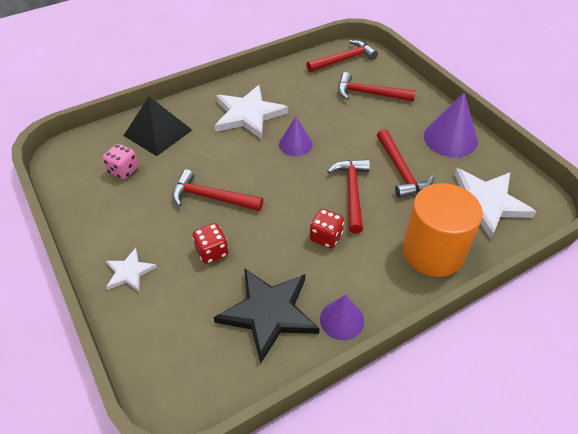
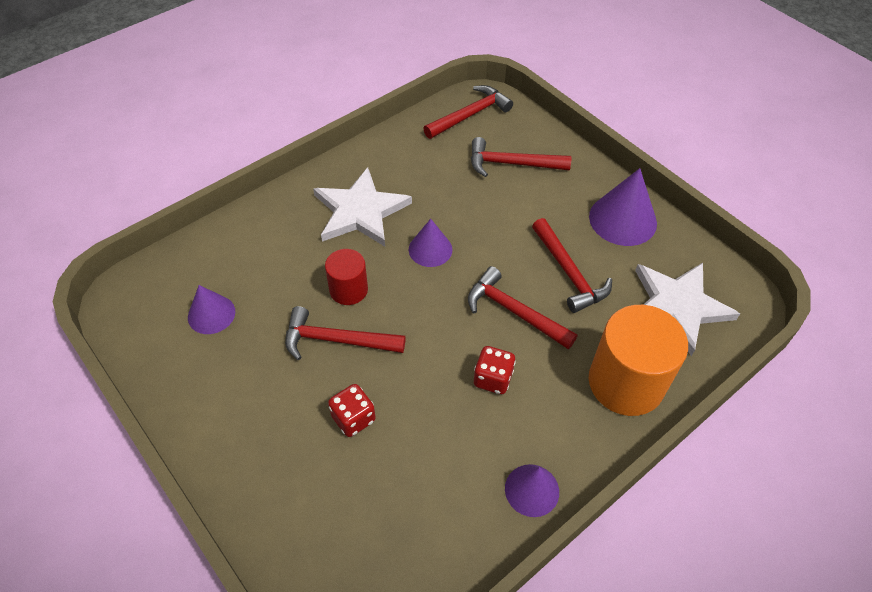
camera: 10 degrees left, 5 degrees up
pink dice [103,144,139,179] -> purple cone [188,285,235,334]
white star [106,248,157,292] -> none
black pyramid [123,96,192,156] -> none
black star [214,268,320,364] -> none
red hammer [327,160,370,233] -> red hammer turned 45 degrees counterclockwise [468,266,577,349]
none -> red cylinder [325,249,368,305]

